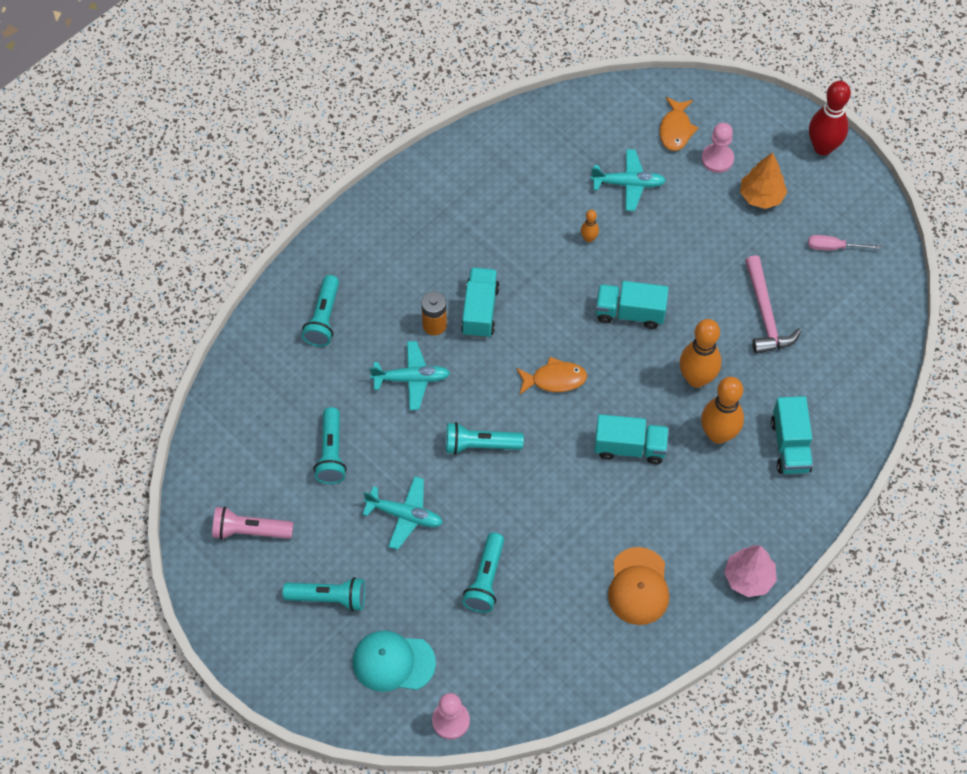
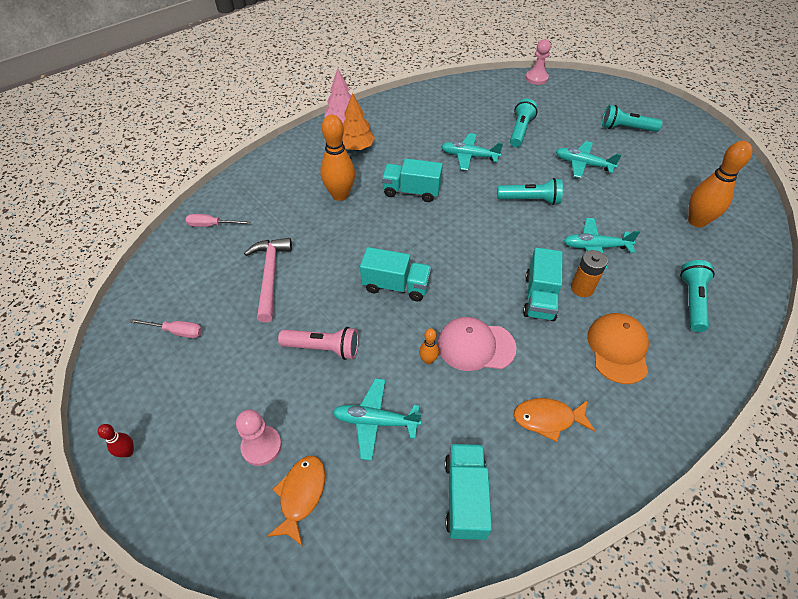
camera: 175 degrees left, 10 degrees down
pink flashlight [212,507,293,540] -> pink flashlight moved to [278,327,359,360]
turquoise flashlight [314,407,347,484] -> none
turquoise cap [353,631,436,692] -> none
orange fish [516,357,587,395] -> orange fish moved to [513,398,595,442]
orange cap [608,547,669,625] -> orange cap moved to [587,313,649,384]
orange bowling pin [680,319,722,388] -> orange bowling pin moved to [688,141,753,228]
orange tree [740,153,787,209] -> orange tree moved to [342,93,375,151]
turquoise truck [771,396,813,474] -> turquoise truck moved to [445,444,492,540]
red bowling pin [809,81,851,155] -> red bowling pin [97,424,134,457], size x0.46
none -> pink screwdriver [186,214,251,227]
none -> pink cap [437,317,516,371]
none -> turquoise plane [441,133,503,171]

